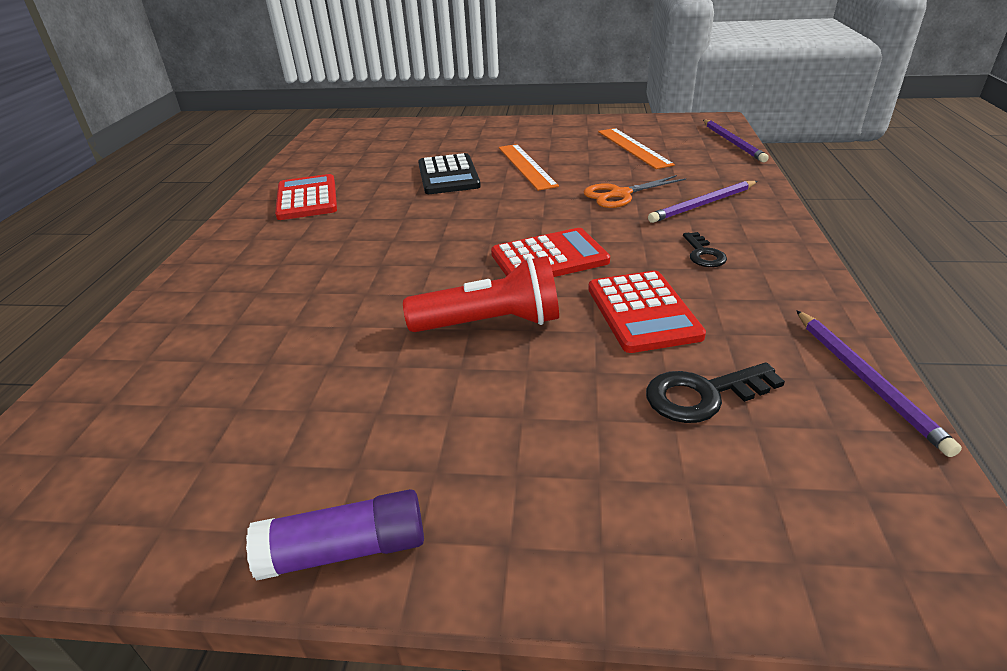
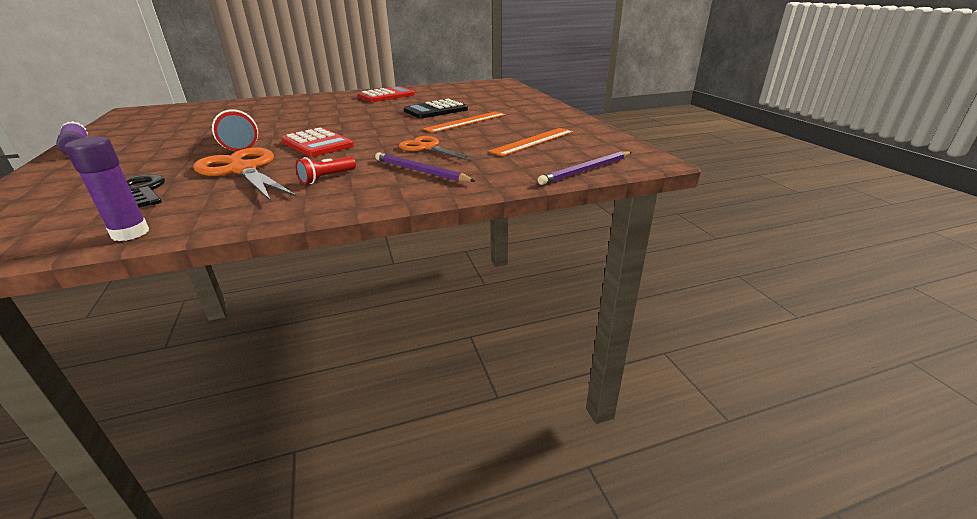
camera: 65 degrees right, 5 degrees down
red calculator [588,271,706,353] -> orange scissors [193,148,297,201]
black key [683,232,727,267] -> red flashlight [295,157,356,184]
purple pencil [796,310,962,457] -> purple glue stick [65,137,149,241]

